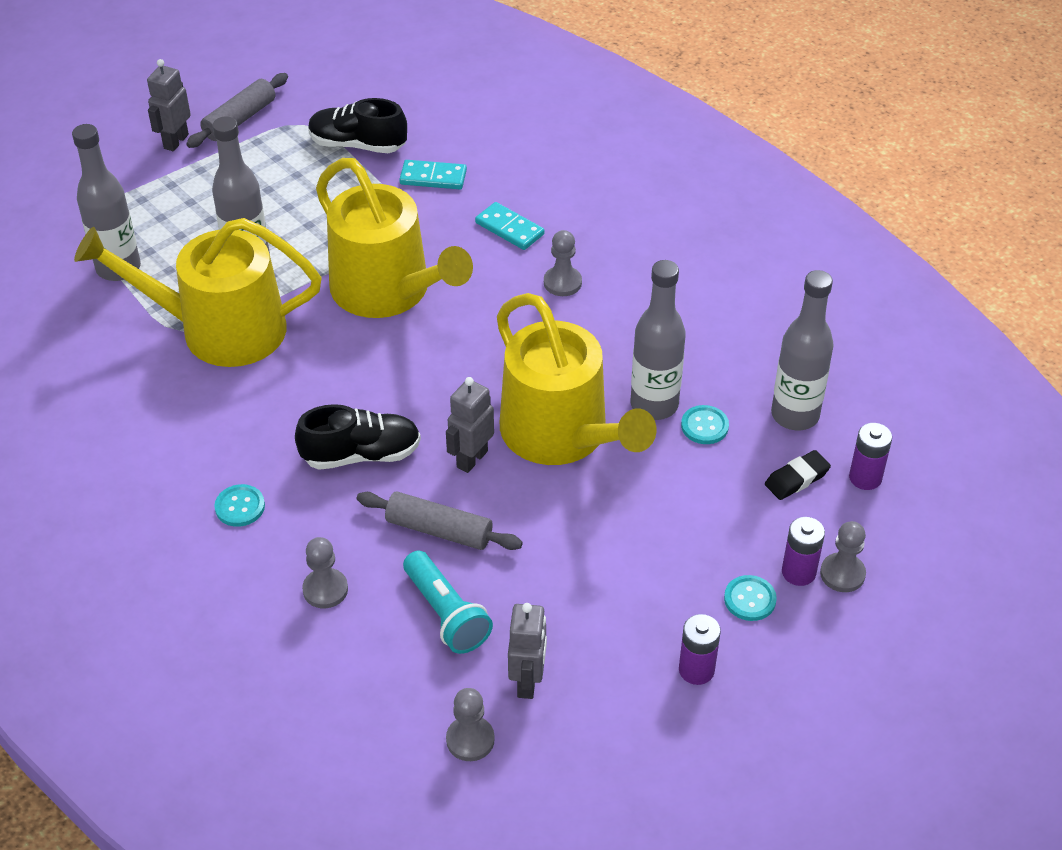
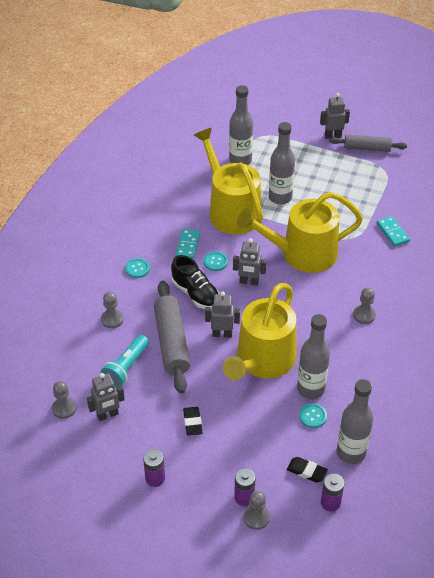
camera: 60 degrees right, 0 degrees up
black shoe [308,98,407,153] -> none
yellow watering can [316,158,473,318] -> yellow watering can turned 60 degrees clockwise [237,192,363,273]
grey rolling pin [357,492,523,550] -> grey rolling pin [154,281,190,394], size x1.53
turquoise domino [475,202,544,250] -> turquoise domino moved to [176,229,200,259]
turquoise button [724,575,777,621] -> turquoise button moved to [204,251,228,271]
none -> black eraser [183,407,203,436]
none -> grey robot [233,239,266,286]

